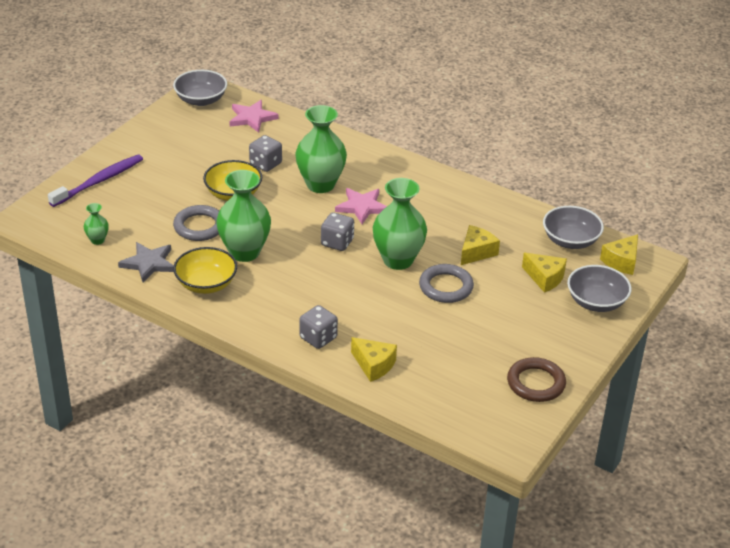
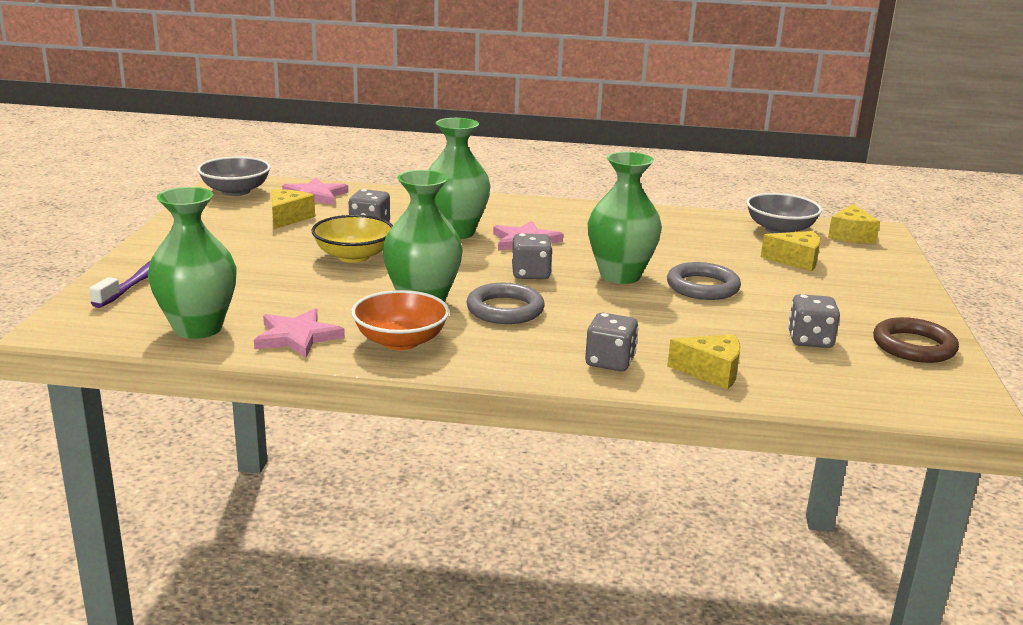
camera: 25 degrees left, 15 degrees down
green vase [84,203,109,245] -> green vase [148,187,237,339], size x2.17
grey star [118,242,174,283] -> pink star [254,309,345,358]
grey ring [173,205,219,241] -> grey ring moved to [466,283,545,324]
yellow bowl [173,247,237,294] -> orange bowl [351,290,449,350]
yellow cheese [461,225,500,265] -> yellow cheese moved to [271,189,315,229]
grey bowl [567,265,632,312] -> none
none -> grey dice [788,294,840,348]

